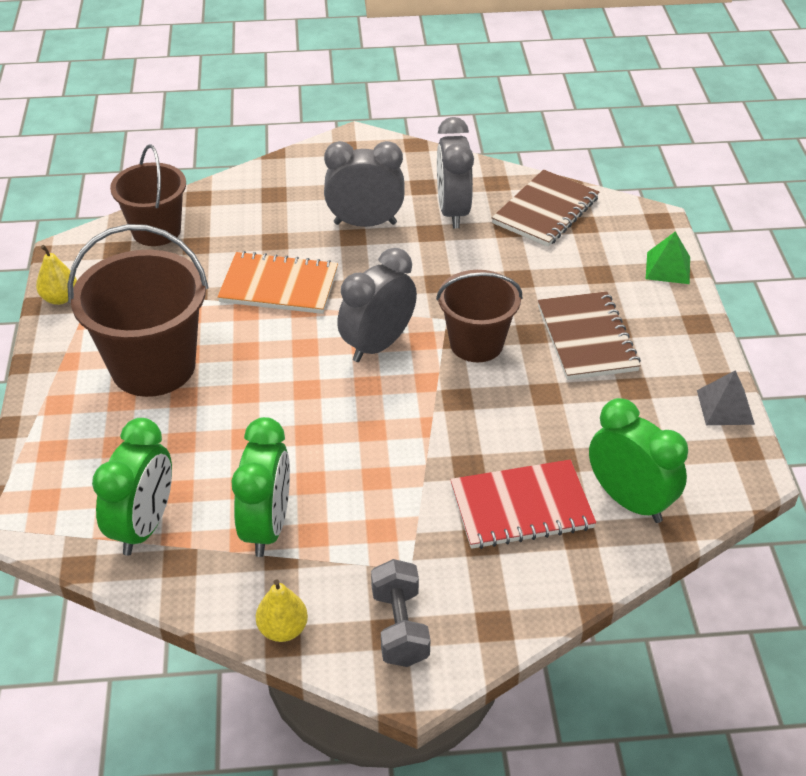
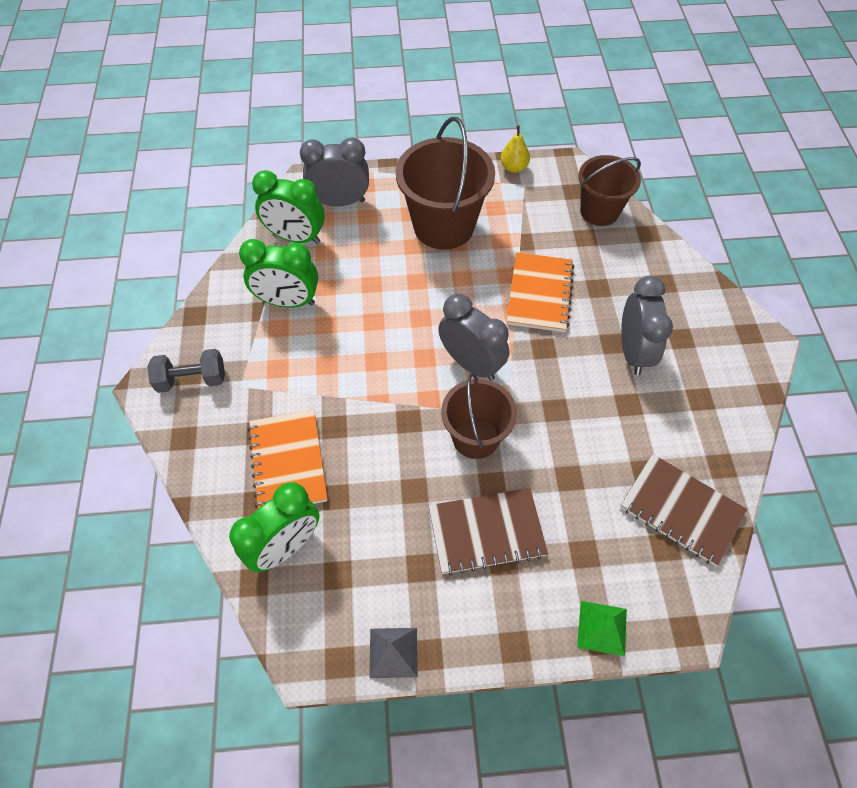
camera: 90 degrees right, 15 degrees up
yellow pear [256,579,308,642] -> none
grey clock [437,117,474,228] -> grey clock moved to [300,137,369,206]
red notebook [450,460,596,549] -> orange notebook [248,409,328,509]

